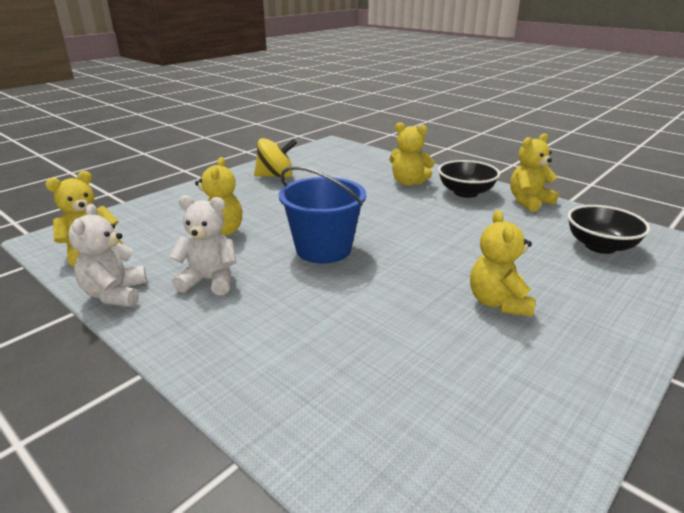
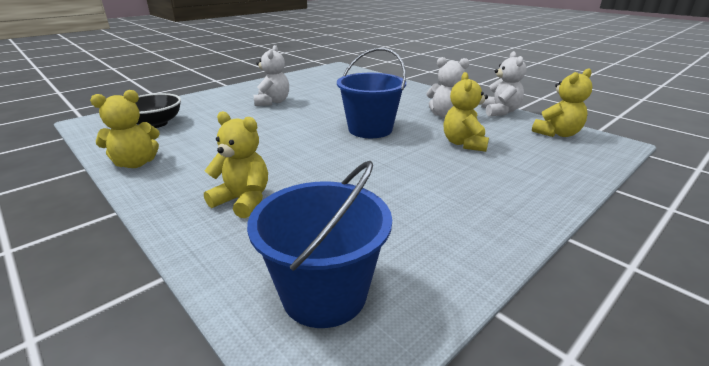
camera: 175 degrees left, 0 degrees up
yellow spinning top [254,138,297,178] -> none
black bowl [438,160,500,198] -> none
yellow teddy bear [470,210,535,317] -> white teddy bear [254,45,289,106]
none -> blue bucket [247,161,392,328]

